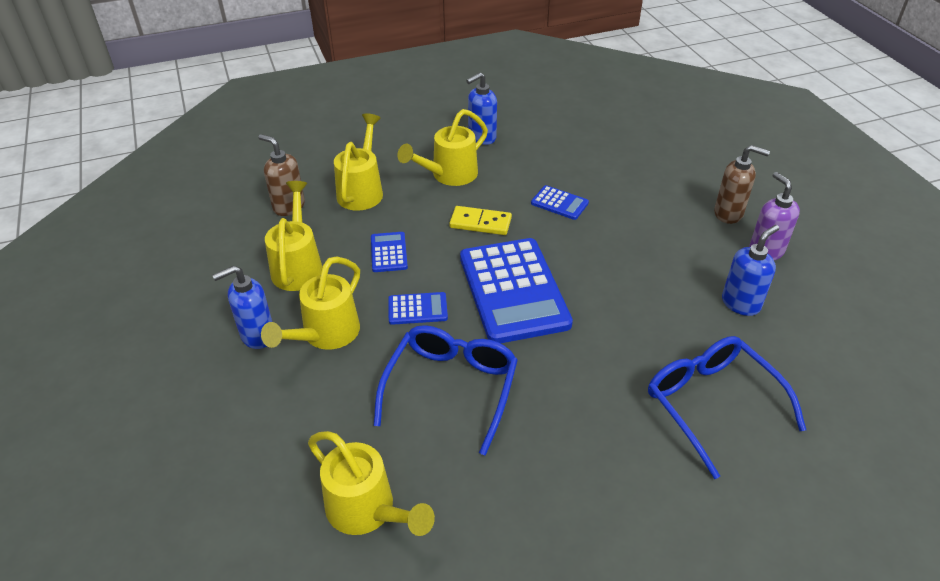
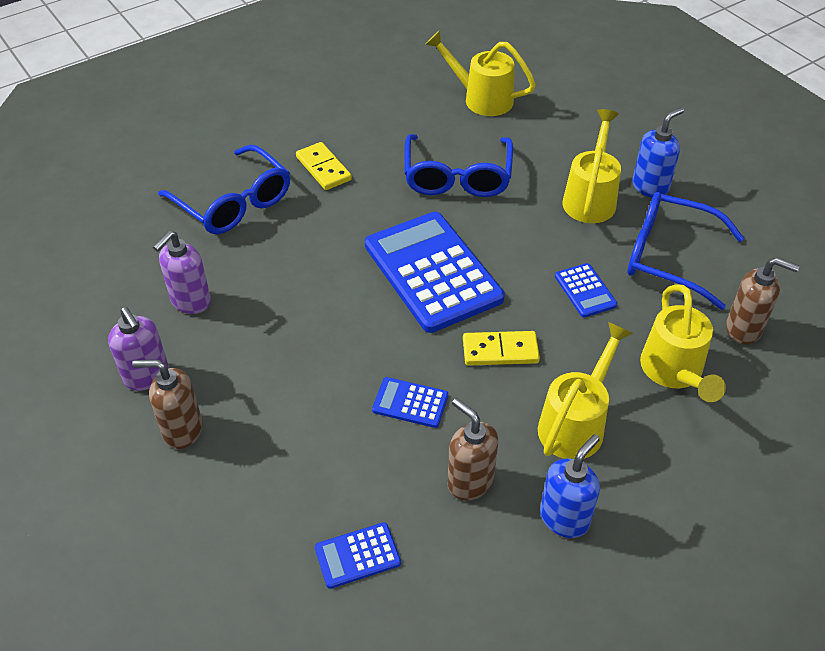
camera: 165 degrees right, 5 degrees up
yellow watering can [265,181,322,291] -> blue glasses [627,192,744,310]
blue calculator [388,292,448,325] -> blue calculator moved to [315,522,401,589]
blue soap dispenser [722,225,779,316] -> purple soap dispenser [153,231,211,314]
none -> yellow domino [296,142,352,190]
none -> brown soap dispenser [447,398,498,501]

